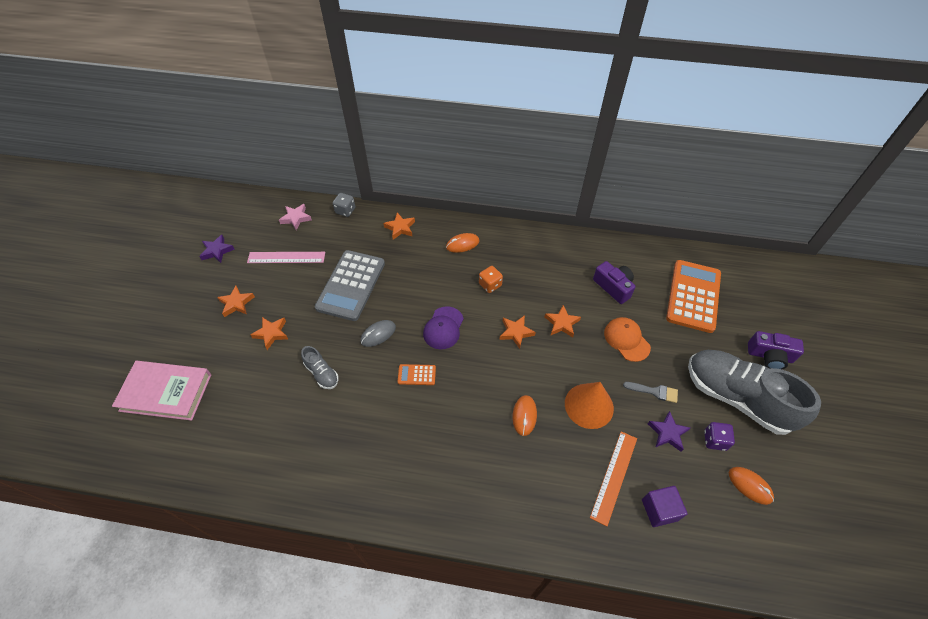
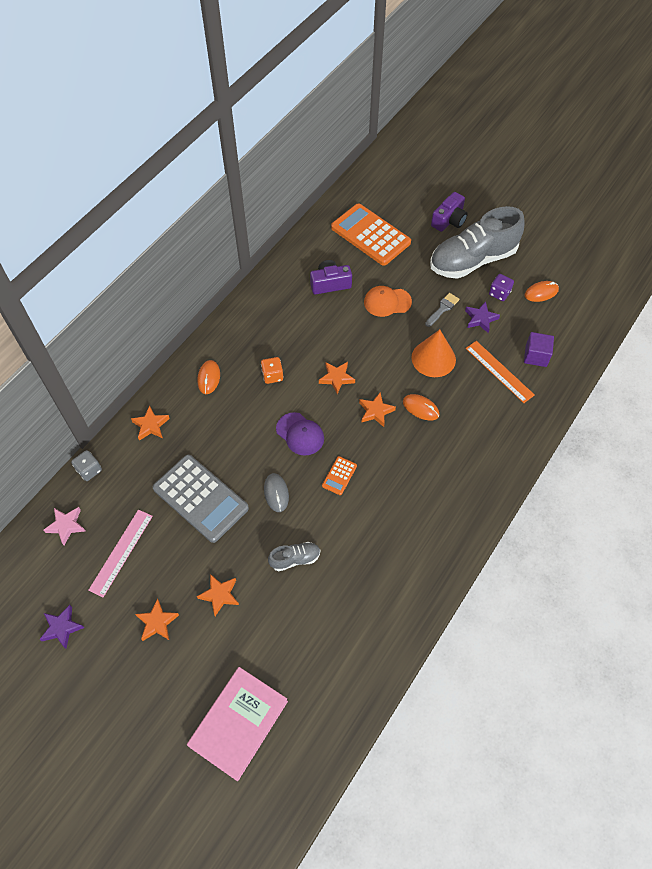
camera: 65 degrees left, 5 degrees up
orange star [544,305,581,337] -> orange star moved to [359,392,396,427]

